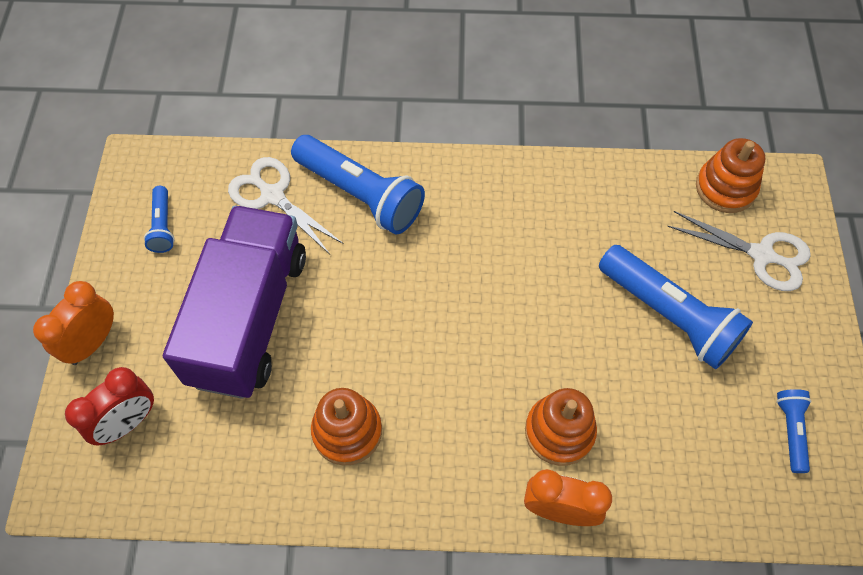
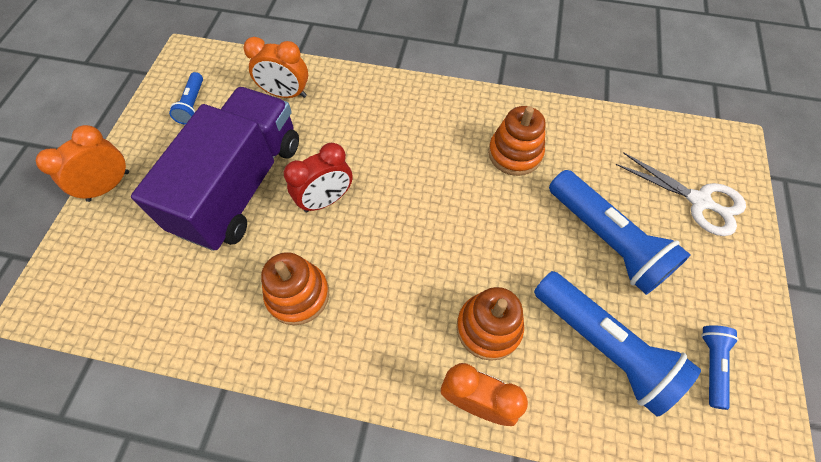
camera: 10 degrees right, 0 degrees up
red clock [65,367,154,446] -> red clock moved to [284,143,353,212]
white scissors [228,157,344,254] -> orange clock [243,37,308,98]
blue flashlight [291,135,425,235] -> blue flashlight moved to [534,271,701,417]
orange stacking toy [696,138,765,213] -> orange stacking toy moved to [488,106,546,176]

